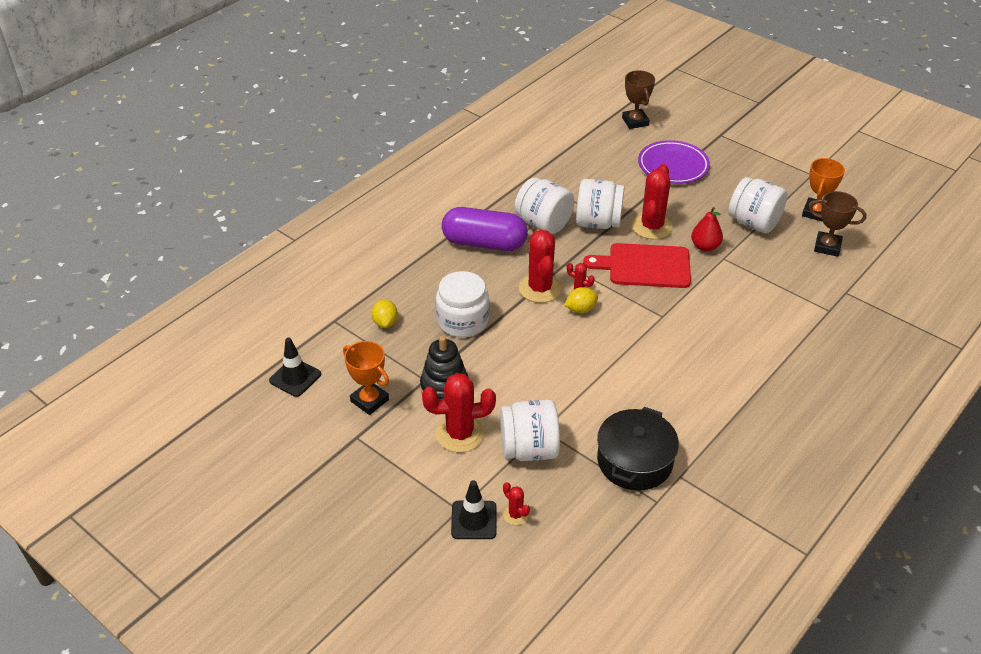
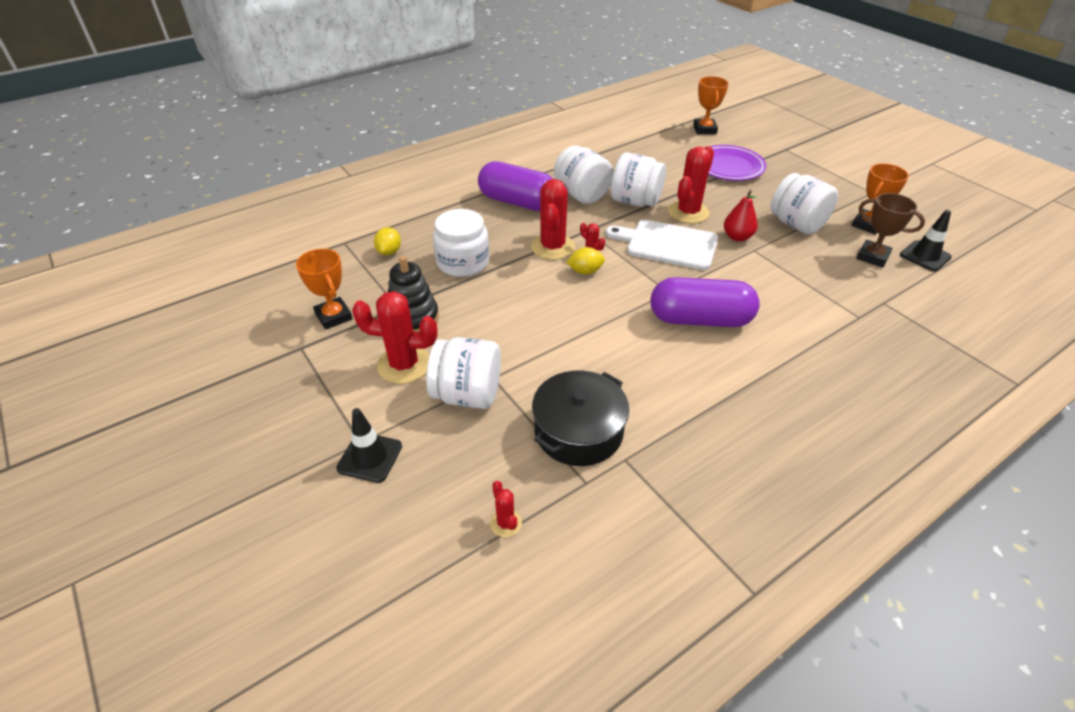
camera: 15 degrees right, 0 degrees up
black traffic cone [269,338,321,397] -> black traffic cone moved to [900,210,952,271]
red cactus [503,482,530,525] -> red cactus moved to [490,481,522,537]
red cutting board [583,243,691,288] -> white cutting board [606,220,718,270]
brown trophy [622,70,655,129] -> orange trophy [693,76,729,134]
none -> purple capsule [650,277,760,327]

